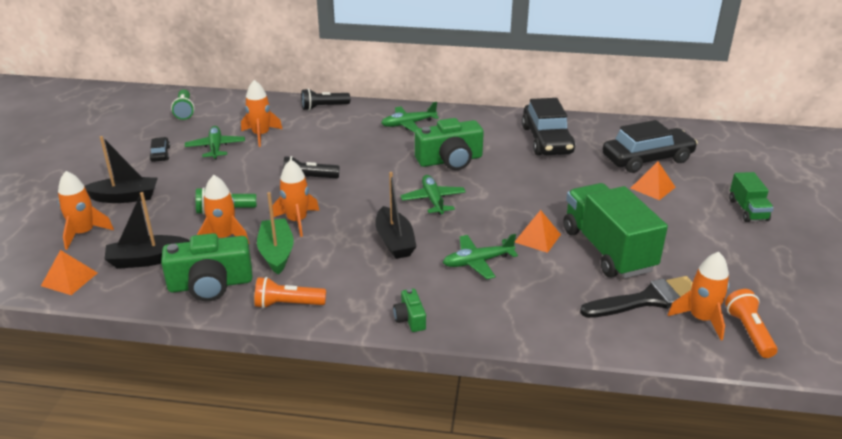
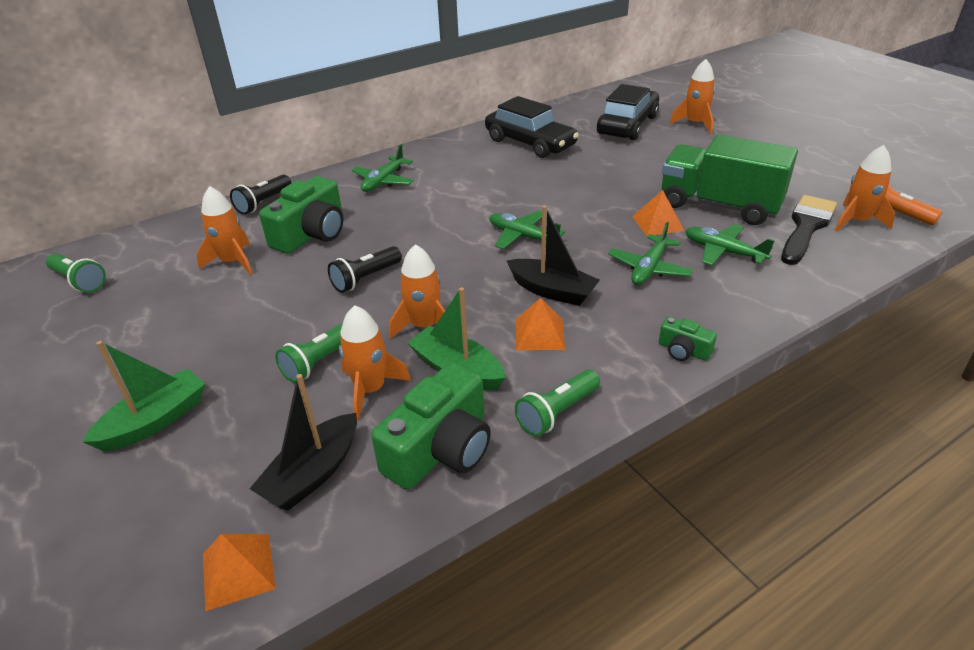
camera: 40 degrees left, 5 degrees up
orange rocket [58,171,114,250] -> orange rocket moved to [670,59,715,134]
black boat [85,136,158,203] -> green boat [83,341,205,452]
black car [149,137,170,162] -> none
green plane [185,126,245,160] -> green plane moved to [686,224,774,266]
orange flashlight [254,277,326,309] -> green flashlight [515,370,600,437]
green camera [415,118,484,170] -> green camera moved to [259,176,343,254]
orange pyramid [631,161,676,200] -> orange pyramid moved to [516,298,565,350]
green truck [729,172,774,222] -> none

